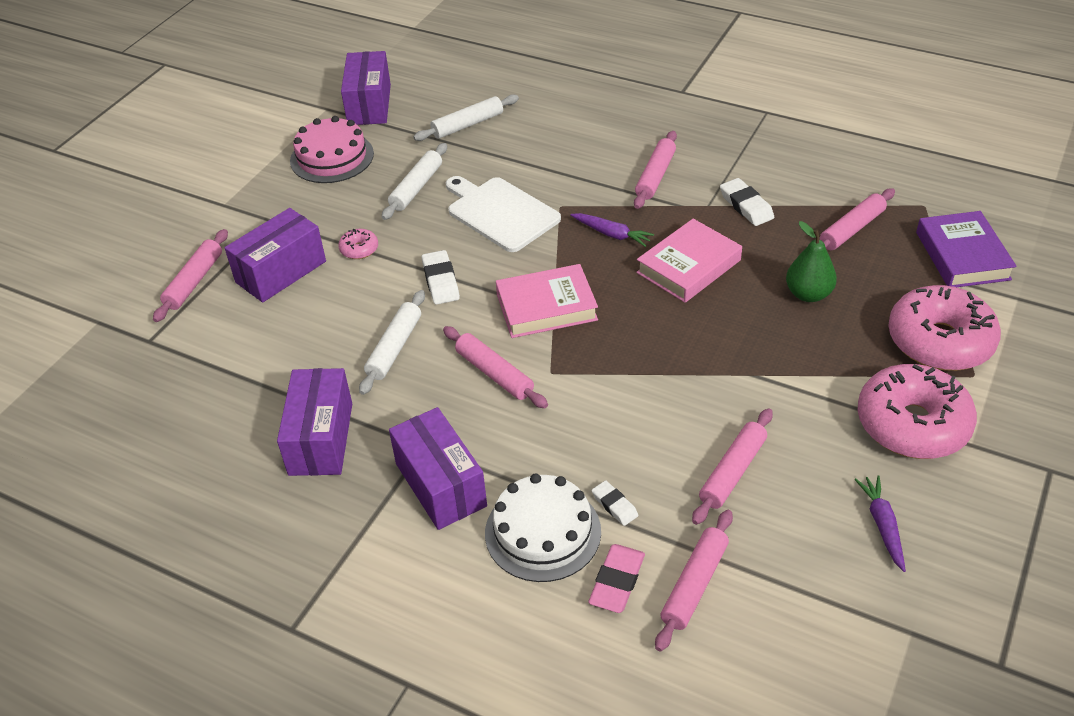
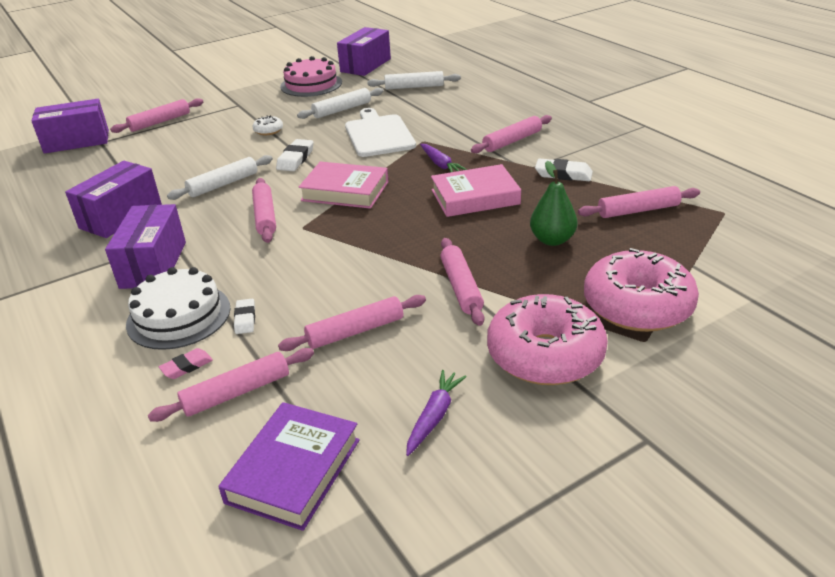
camera: 30 degrees right, 10 degrees down
purple box [225,208,326,302] -> purple box moved to [31,99,109,154]
pink donut [338,229,378,259] -> white donut [252,115,283,135]
pink eraser [588,544,645,613] -> pink eraser [159,348,213,379], size x0.64
white eraser [720,178,774,226] -> white eraser turned 75 degrees counterclockwise [535,158,593,181]
purple book [916,211,1017,287] -> purple book moved to [218,402,360,531]
none -> pink rolling pin [440,238,484,326]

